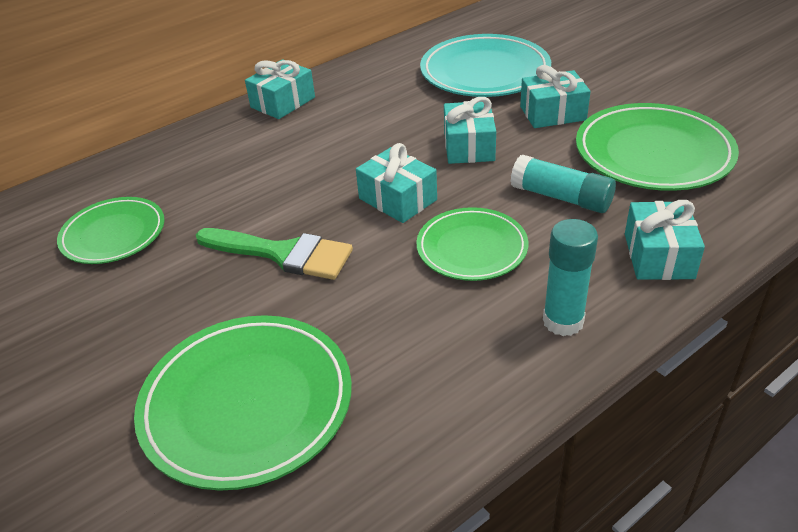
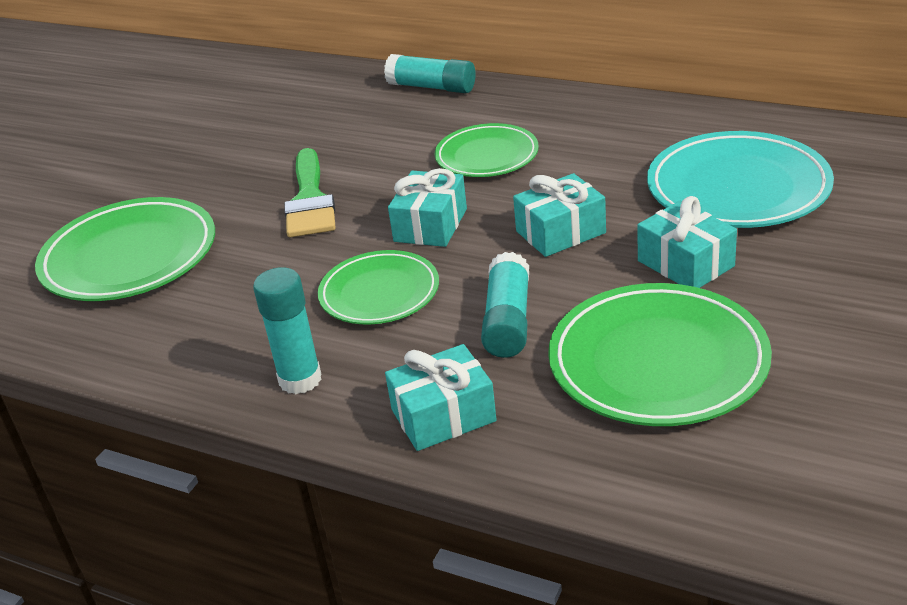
camera: 65 degrees right, 5 degrees down
green plate [57,197,165,264] -> green plate moved to [435,123,539,177]
turquoise gift [245,59,315,119] -> none
none -> turquoise glue stick [384,54,476,93]

